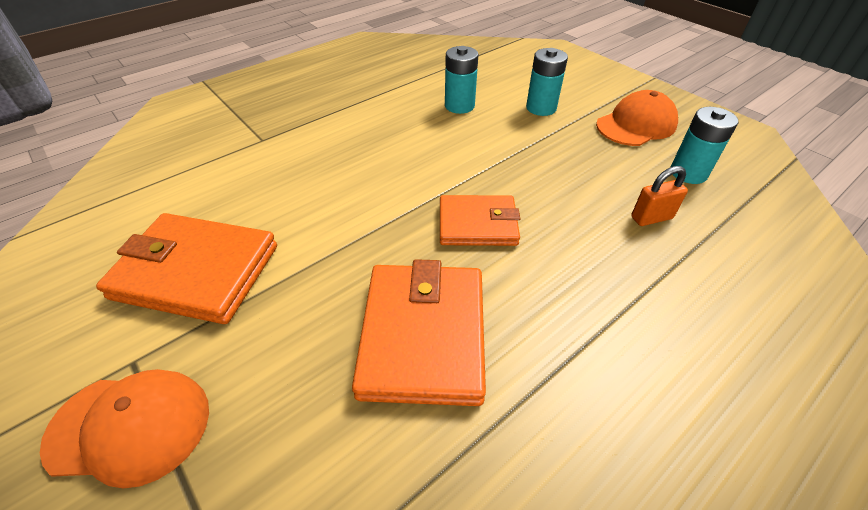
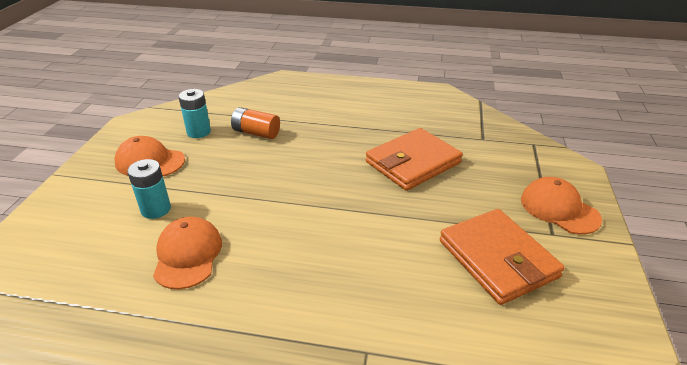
camera: 130 degrees left, 10 degrees down
orange wallet [440,195,520,246] -> none
turquoise battery [445,46,479,114] -> orange cap [153,217,222,289]
orange padlock [631,166,688,226] -> orange battery [231,107,280,139]

